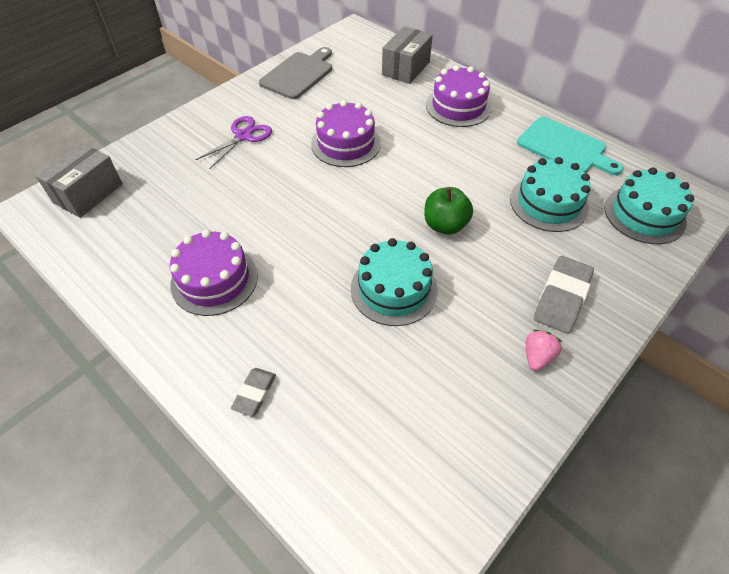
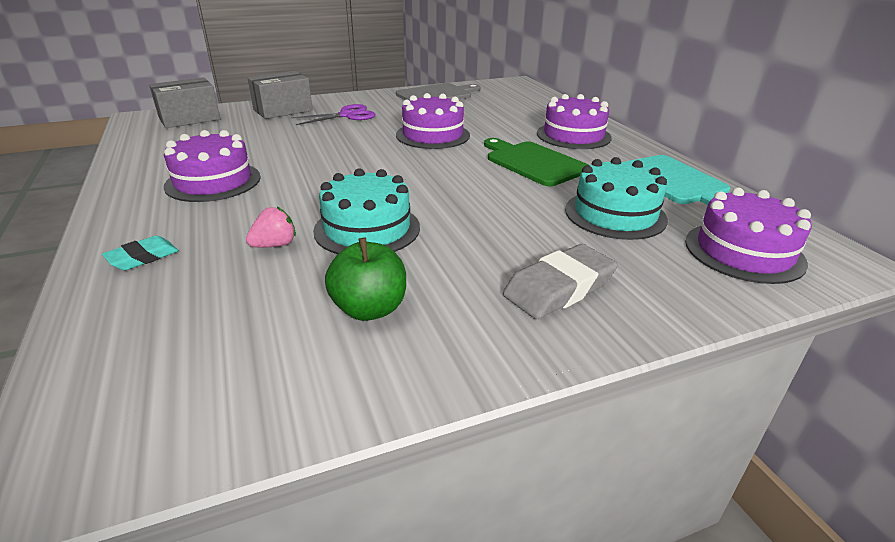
camera: 25 degrees right, 20 degrees down
grey eraser [231,368,276,416] -> turquoise eraser [102,235,179,270]
grey box [382,26,433,84] -> grey box moved to [248,71,313,119]
green apple [424,187,473,235] -> green apple moved to [325,238,406,321]
pink strawberry [526,330,562,371] -> pink strawberry moved to [246,207,296,247]
turquoise cake [604,167,694,244] -> purple cake [685,188,812,284]
none -> green cutting board [484,138,589,186]

